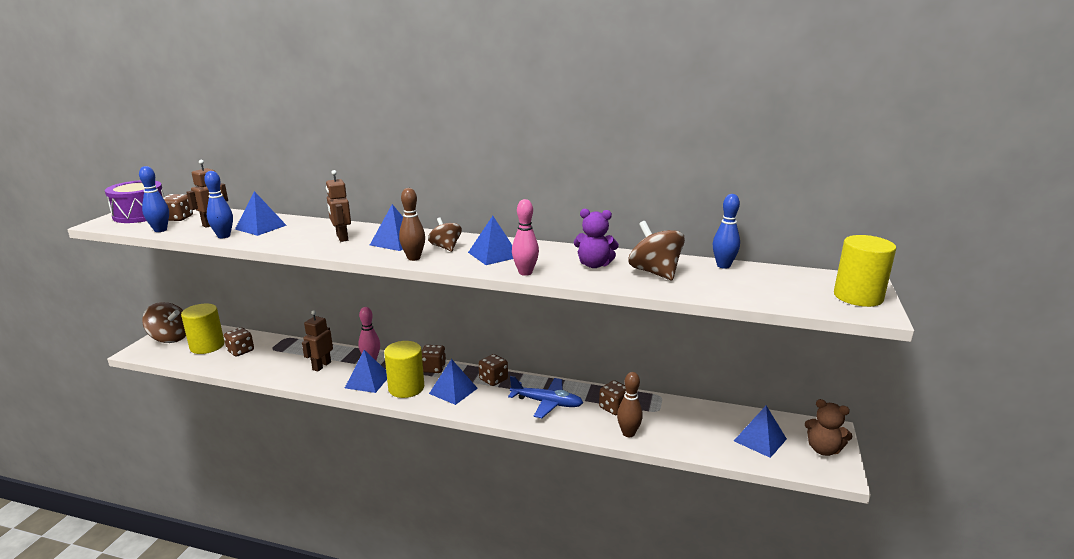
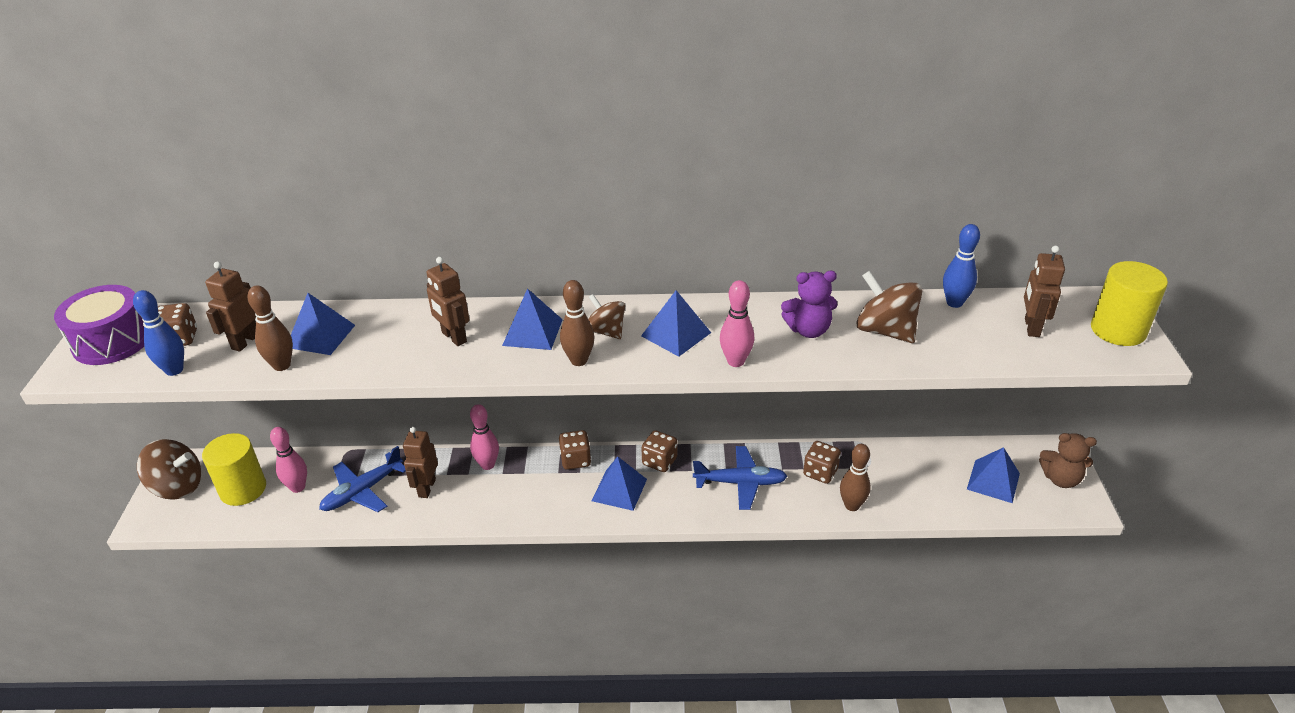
camera: 15 degrees left, 15 degrees up
blue bowling pin [204,171,233,238] -> brown bowling pin [247,285,293,371]
brown dice [224,327,254,356] -> pink bowling pin [270,427,307,493]
blue pyramid [345,350,387,393] -> none
yellow cylinder [384,341,424,398] -> none
none -> blue plane [319,446,406,512]
none -> brown robot [1024,246,1065,337]

